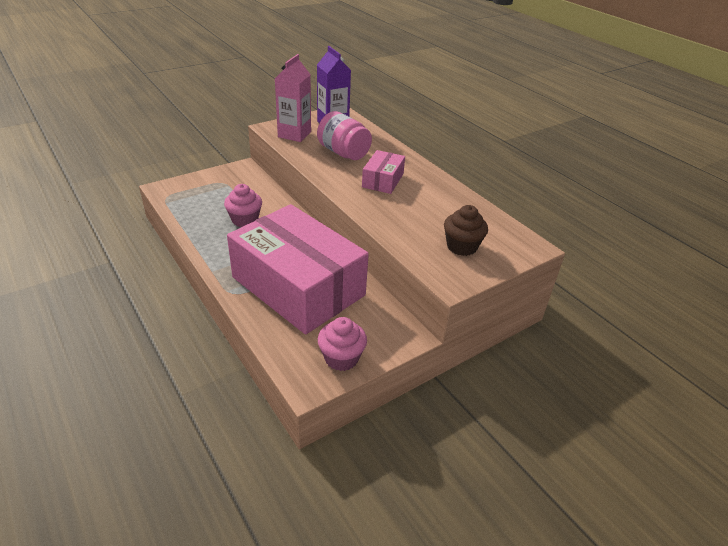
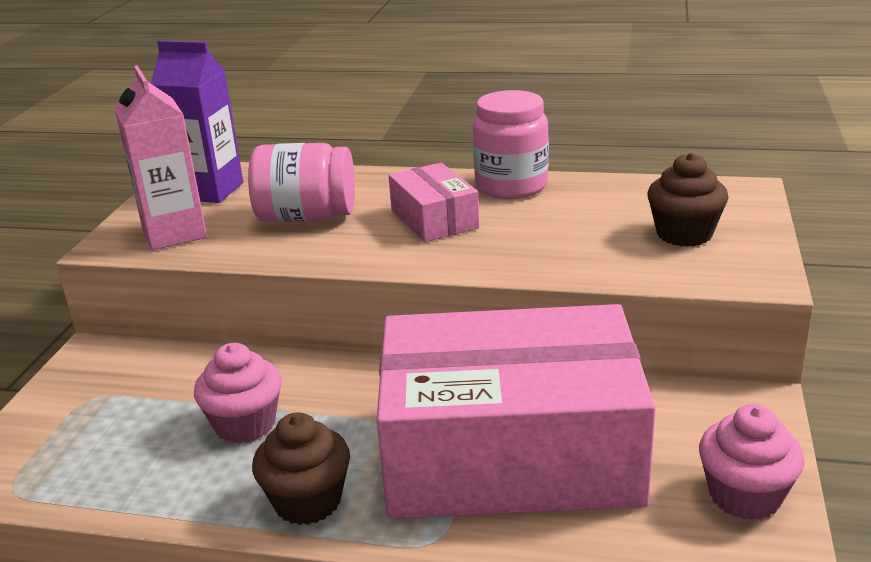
camera: 40 degrees left, 10 degrees down
none -> brown cupcake [252,412,350,525]
none -> pink jar [473,90,549,199]

